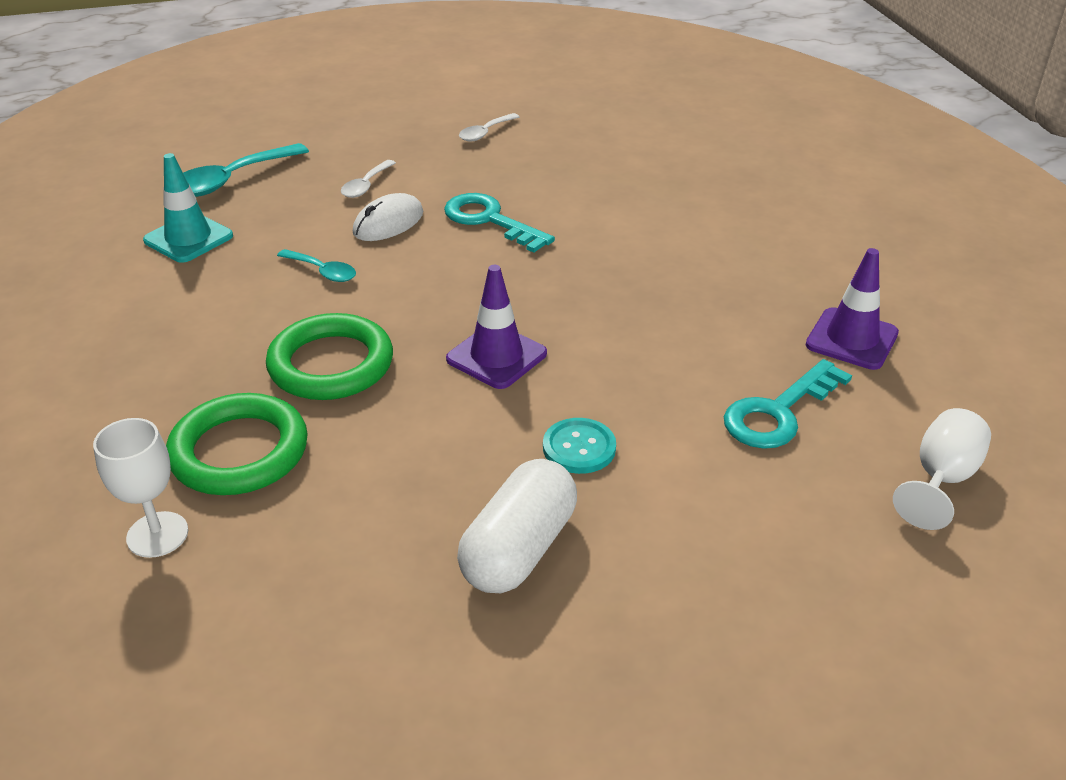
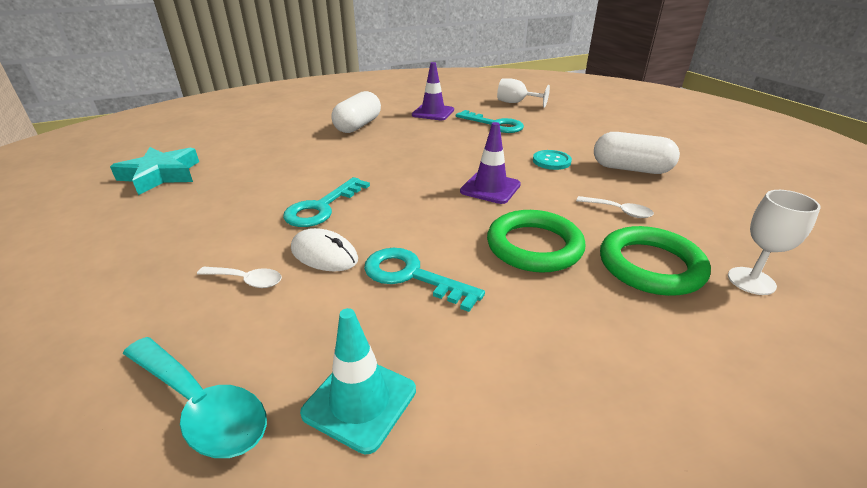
camera: 100 degrees left, 5 degrees down
turquoise spoon [277,249,356,282] -> turquoise key [364,248,485,312]
white spoon [459,113,520,141] -> white spoon moved to [576,196,654,218]
none -> turquoise star [110,147,199,195]
none -> white capsule [331,91,381,133]

